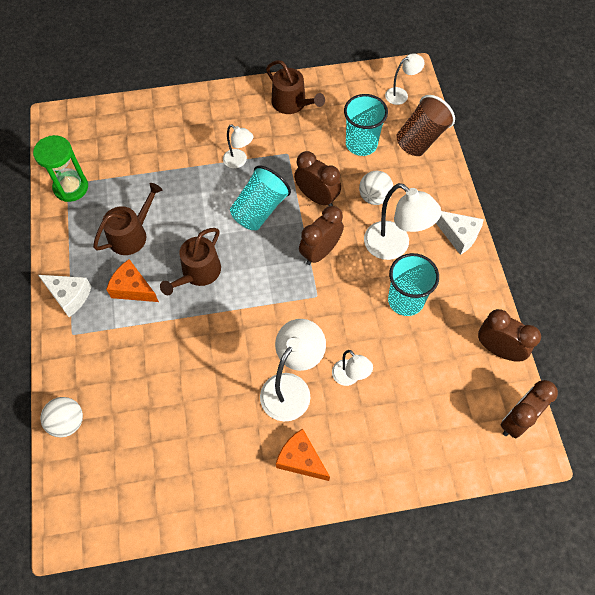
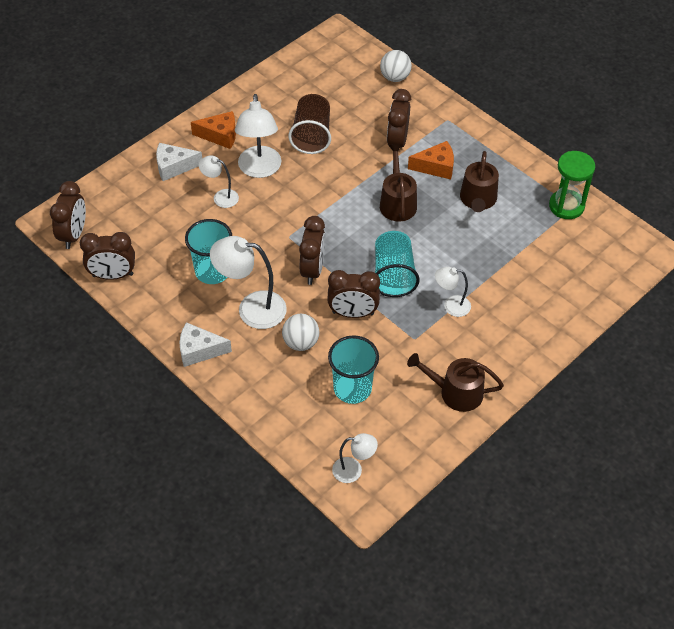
camera: 145 degrees right, 10 degrees down
white cheese [38,275,92,317] -> white cheese moved to [156,143,202,181]
white lamp [385,53,424,105] -> white lamp turned 120 degrees counterclockwise [332,433,378,483]
brown cup [396,95,455,156] -> brown cup moved to [288,94,331,154]
none -> brown clock [387,89,411,148]

